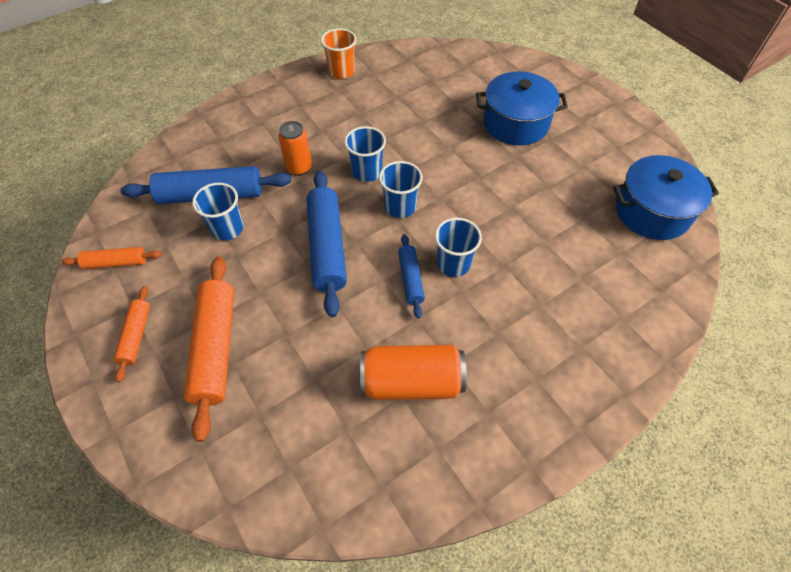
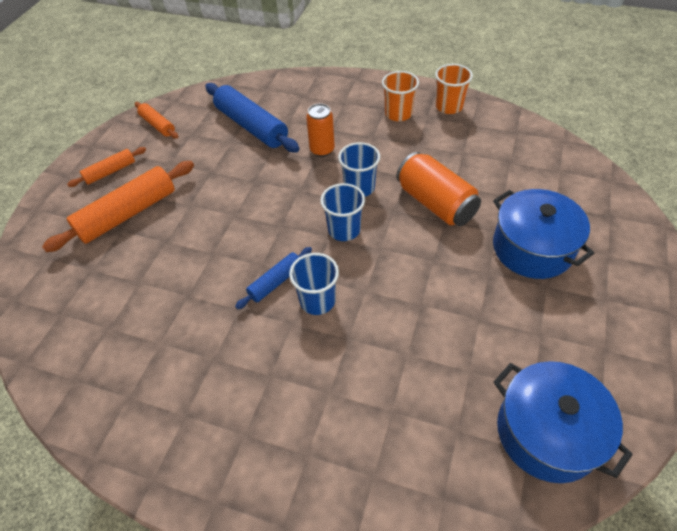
camera: 55 degrees right, 5 degrees down
blue cup [192,183,244,240] -> none
blue rolling pin [307,171,347,317] -> none
orange can [360,345,467,400] -> orange can moved to [396,152,481,226]
none -> orange cup [382,71,419,121]

